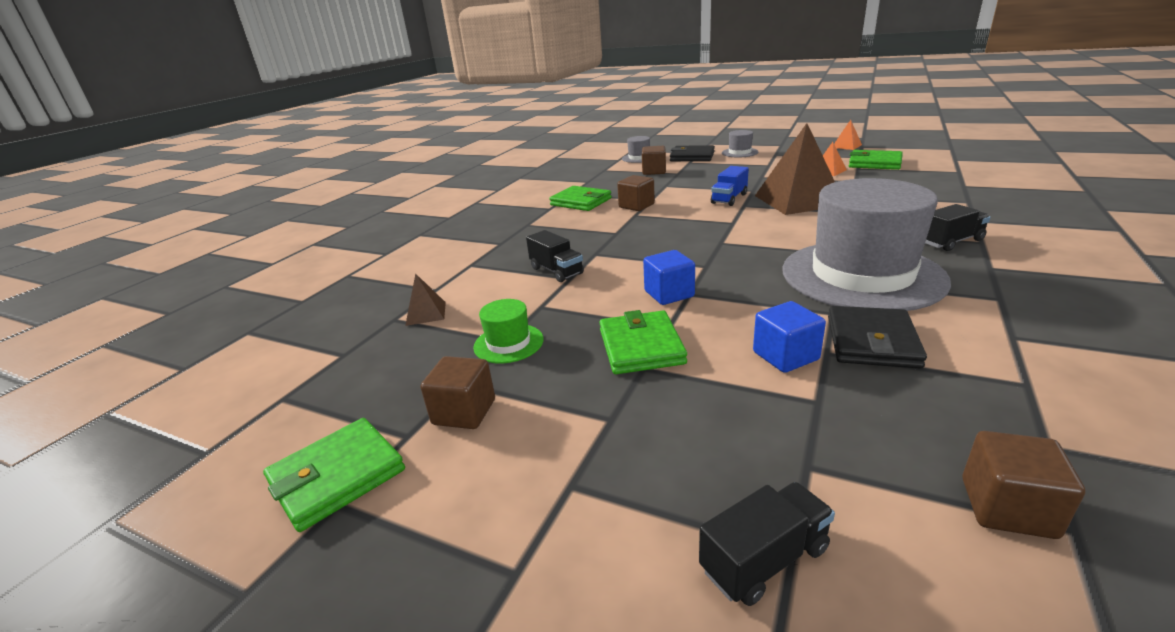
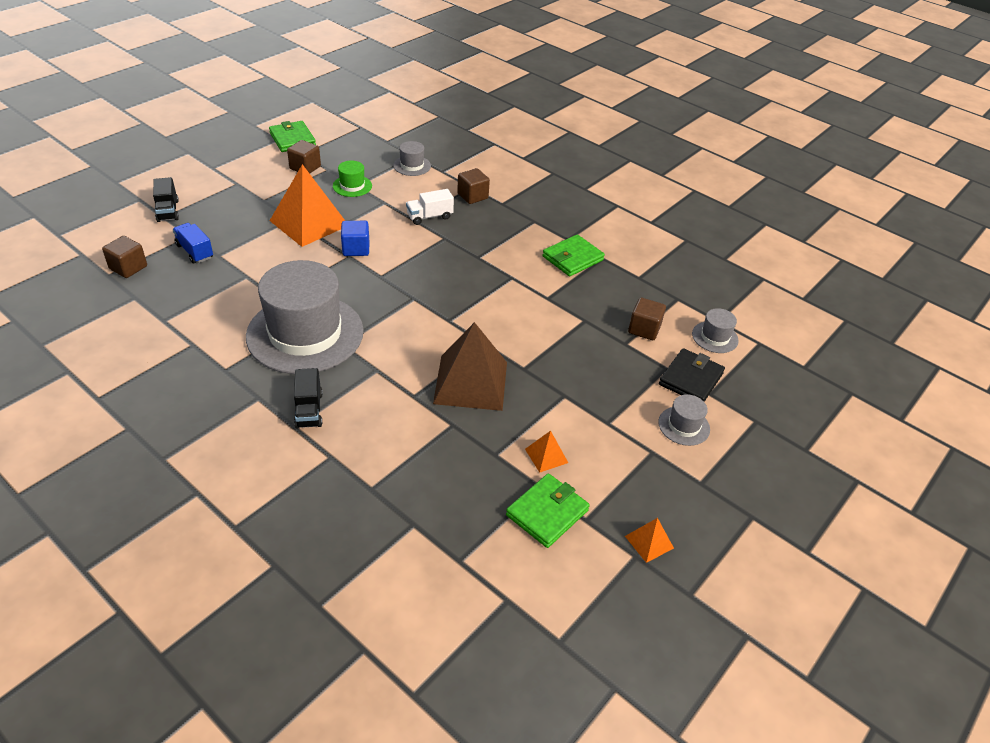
camera: 100 degrees right, 15 degrees up
brown pyramid [405,273,446,326] -> grey hat [393,141,431,176]
black truck [526,230,584,282] -> white truck [406,189,454,225]
green wallet [599,310,687,374] -> orange pyramid [270,164,345,247]
brown cube [617,175,655,211] -> brown cube moved to [457,168,490,204]
blue truck [711,166,749,206] -> blue truck moved to [173,223,213,264]
blue cube [753,301,826,373] -> none
black wallet [828,306,927,369] -> none

